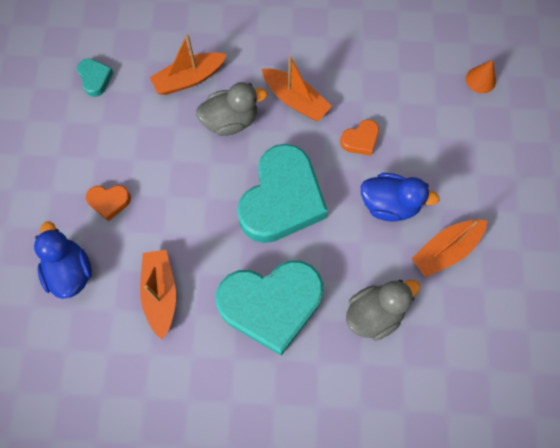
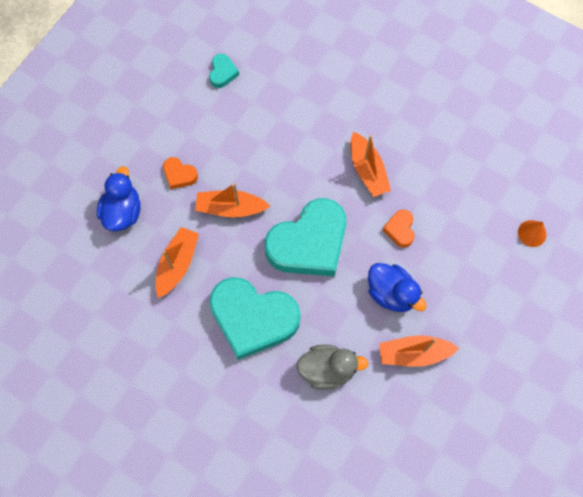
camera: 30 degrees right, 0 degrees up
orange boat [150,34,227,95] -> orange boat moved to [195,183,270,217]
grey duck [196,82,267,136] -> none
orange heart [340,120,379,156] -> orange heart turned 90 degrees clockwise [383,210,415,248]

